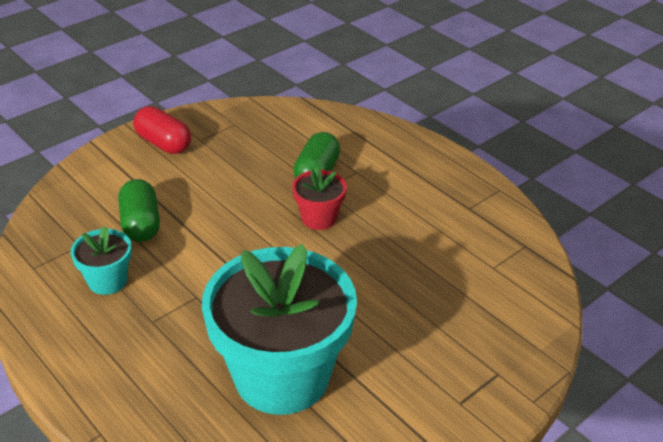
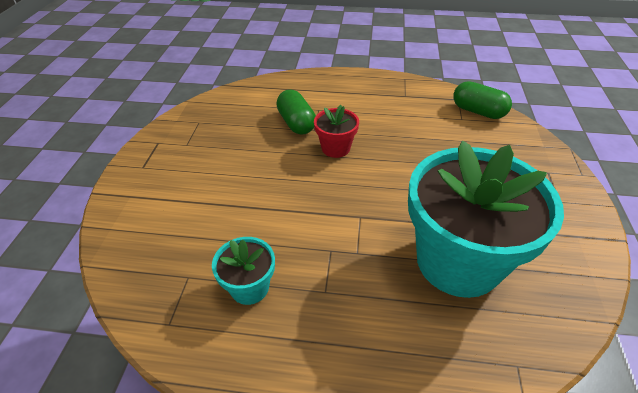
camera: 40 degrees left, 5 degrees up
green capsule [118,179,160,242] -> green capsule moved to [453,81,512,119]
red capsule [133,106,191,154] -> none

